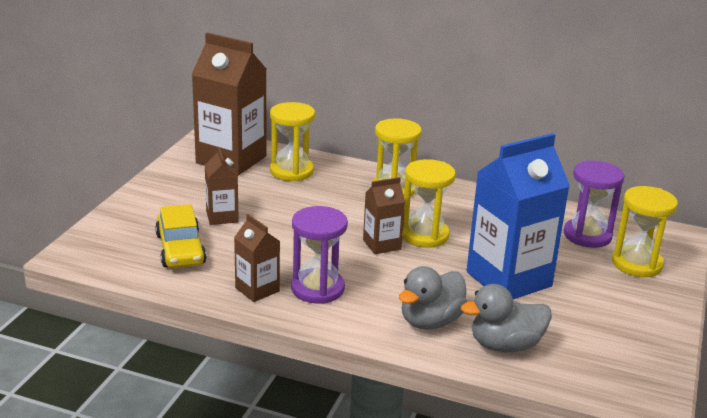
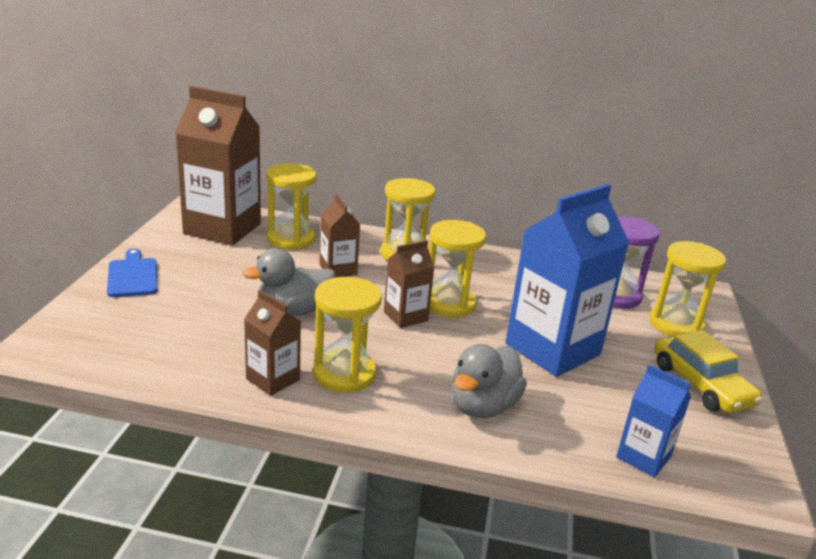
camera: 10 degrees left, 0 degrees up
yellow car [155,204,206,268] -> yellow car moved to [654,330,763,413]
brown carton [205,147,239,225] -> brown carton moved to [320,195,360,278]
purple hourglass [291,206,348,304] -> yellow hourglass [313,277,382,393]
grey duck [461,284,552,352] -> grey duck moved to [242,248,335,316]
none -> blue cutting board [107,249,157,297]
none -> blue carton [616,365,691,478]

